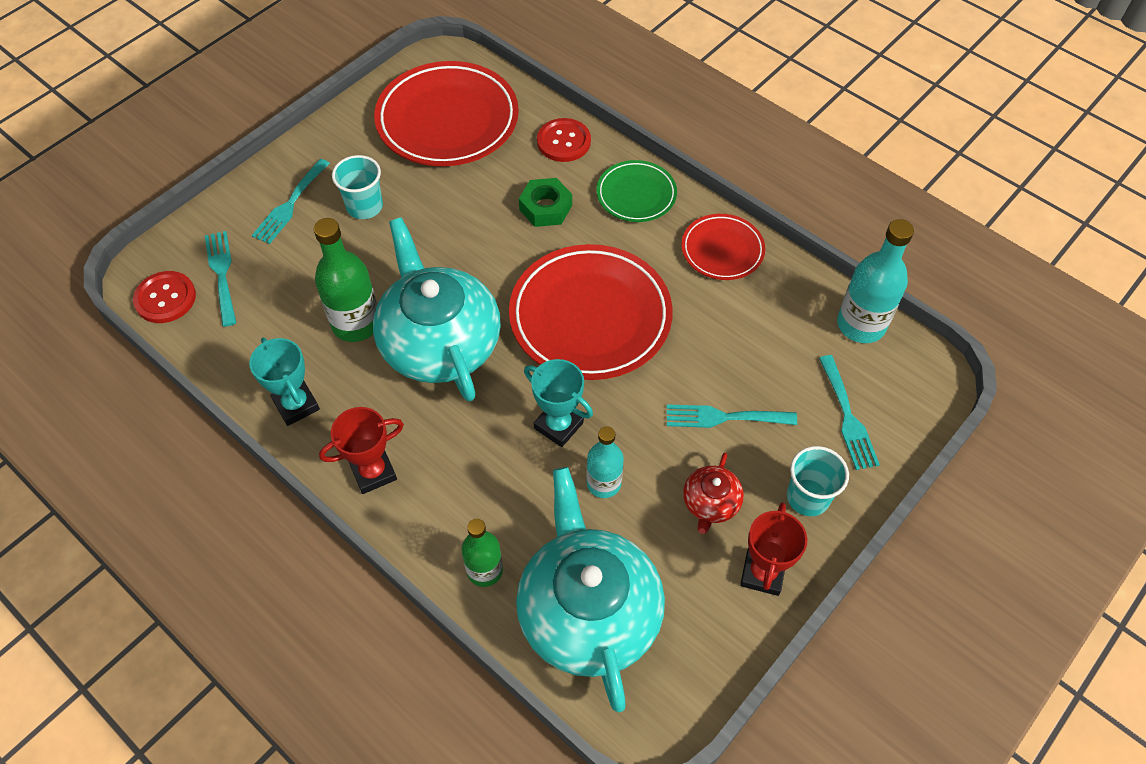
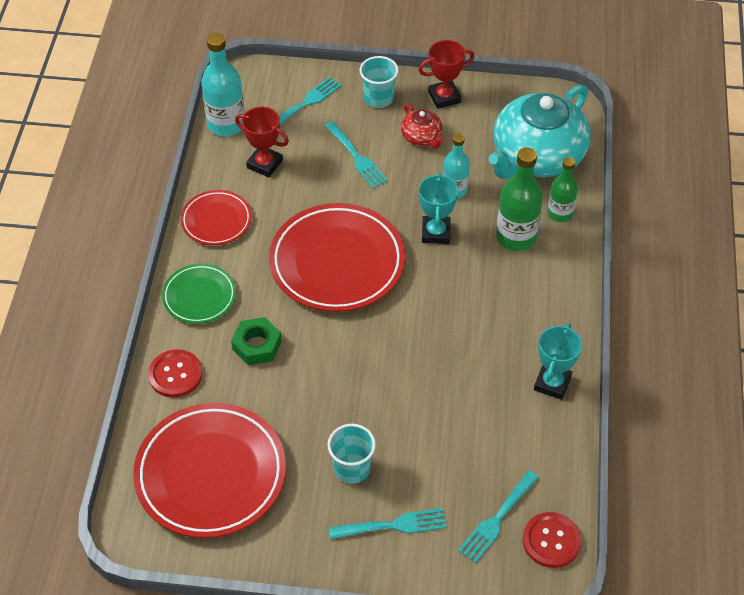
camera: 125 degrees left, 5 degrees down
green bottle [314,218,377,342] -> green bottle moved to [496,147,543,251]
red trophy [319,407,404,494] -> red trophy moved to [235,107,289,177]
turquoise teapot [373,218,501,402] -> none
red teapot [683,453,744,534] -> red teapot turned 75 degrees clockwise [401,104,444,148]

